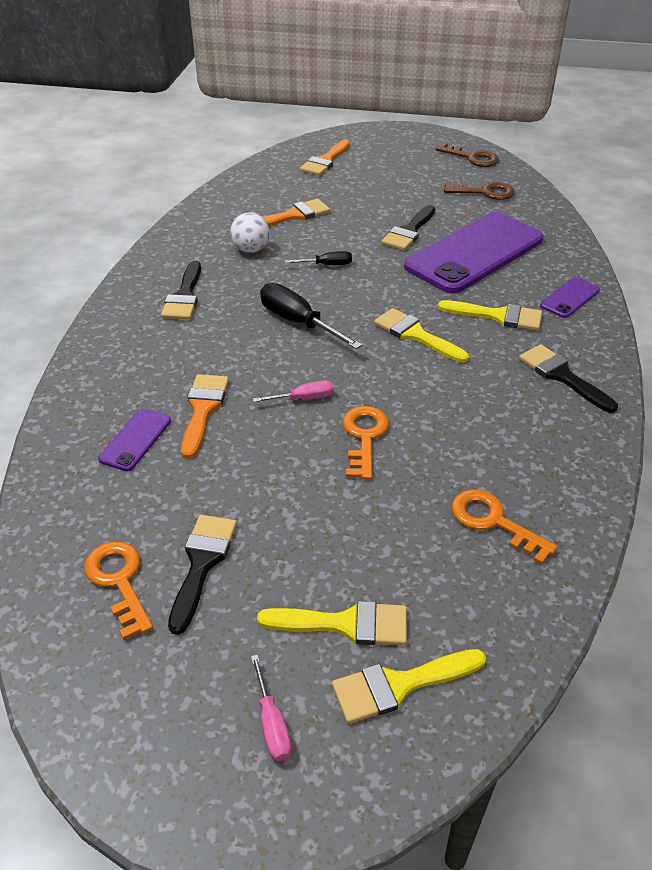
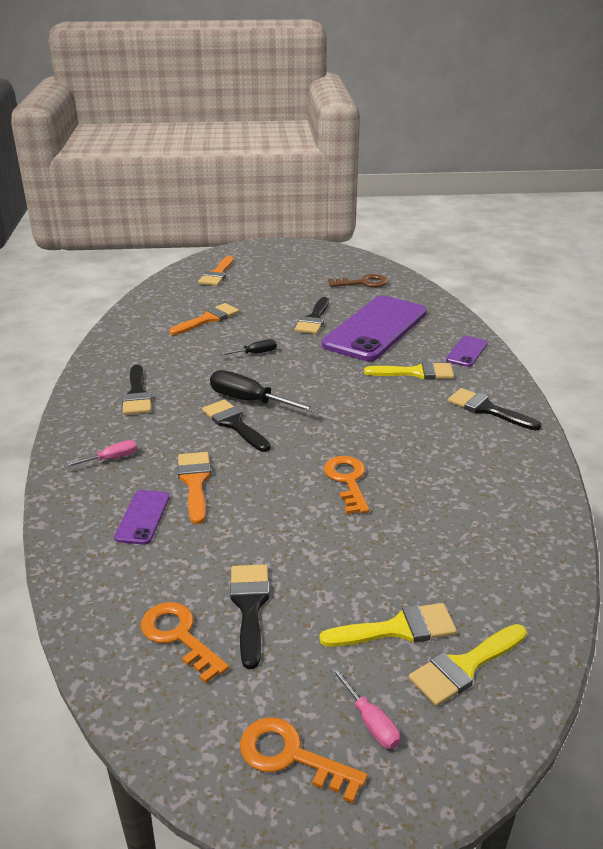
camera: 15 degrees left, 10 degrees down
white ball [230,212,270,253] -> none
pink screwdriver [253,380,334,402] -> pink screwdriver moved to [64,440,138,468]
yellow brush [374,308,469,363] -> none
brown key [436,142,499,167] -> none
orange key [452,489,557,565] -> orange key moved to [240,717,367,804]
none -> black brush [202,399,271,452]

